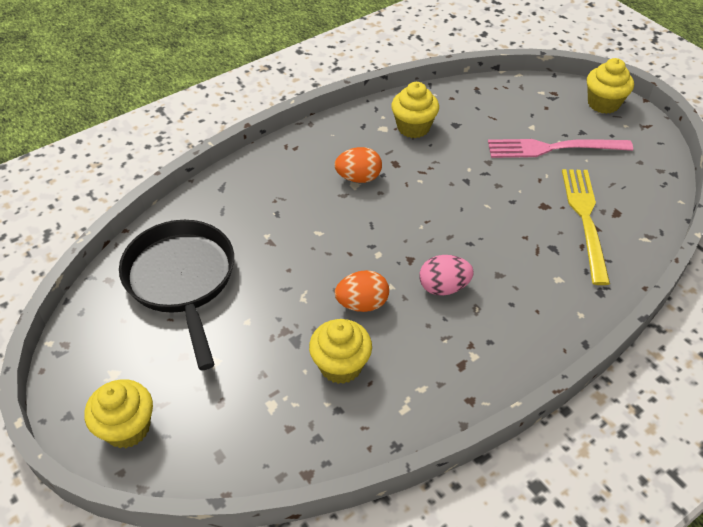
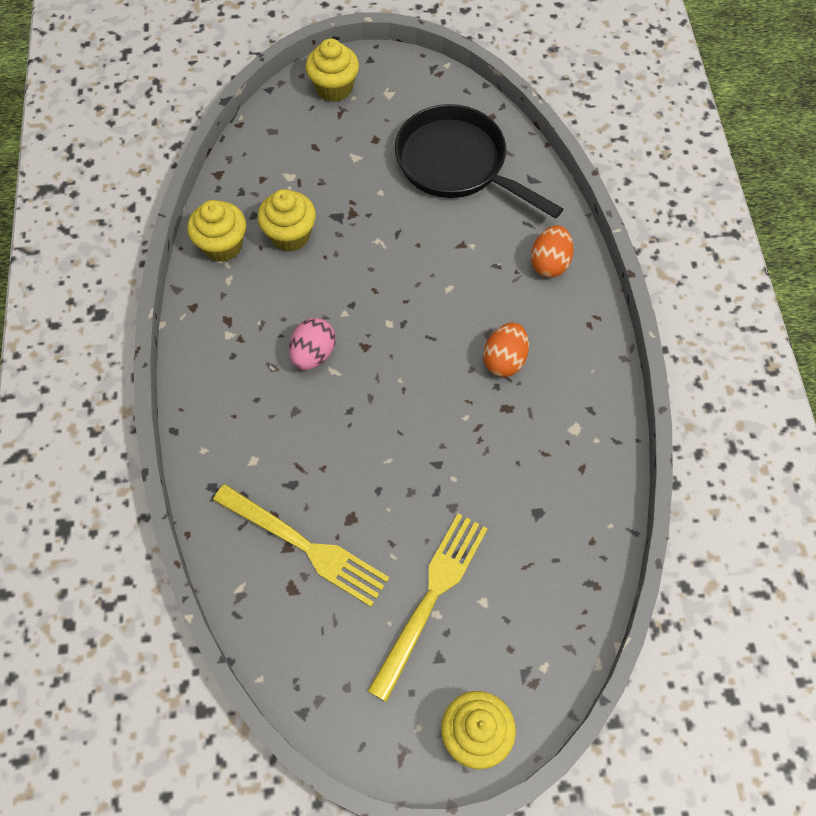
camera: 120 degrees right, 15 degrees up
black pan [119,220,234,370] -> black pan turned 150 degrees counterclockwise [395,104,563,219]
orange egg [335,270,389,312] -> orange egg moved to [531,225,574,278]
yellow cupcake [391,82,439,138] -> yellow cupcake moved to [187,200,246,262]
pink fork [488,139,633,158] -> yellow fork [368,513,488,702]

